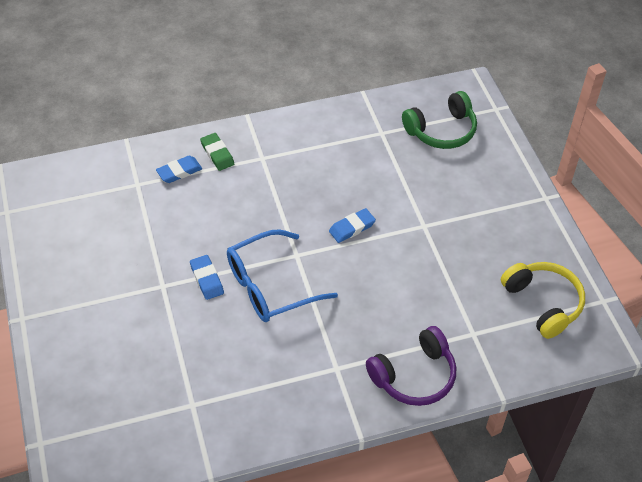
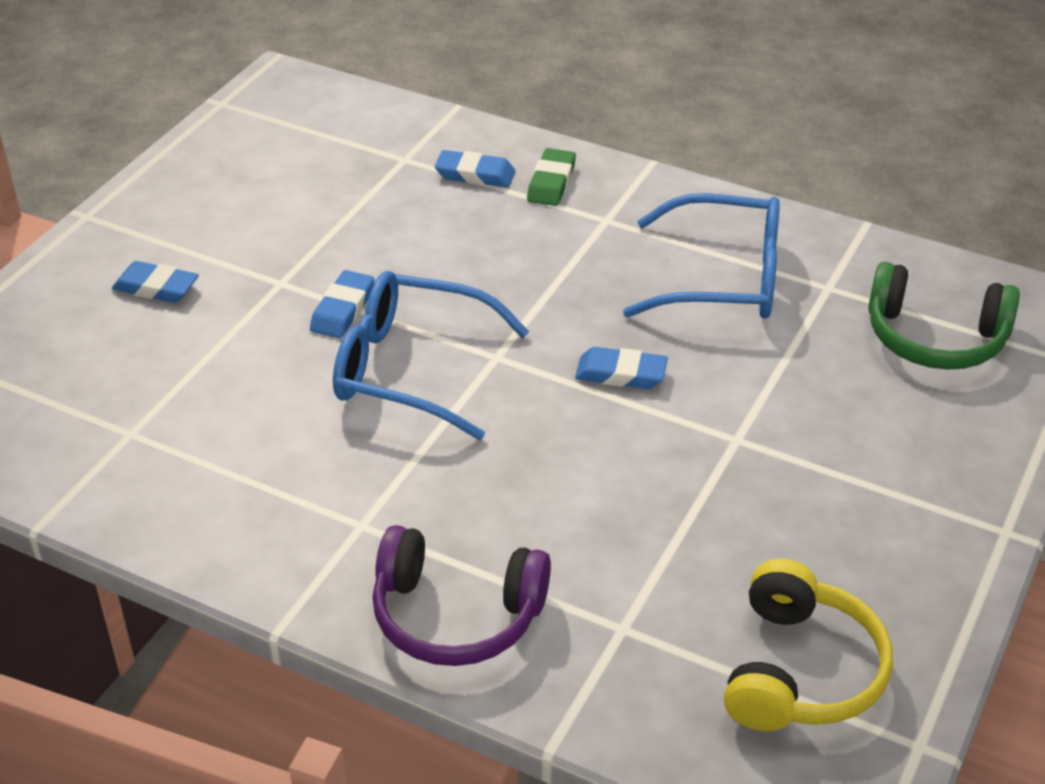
camera: 45 degrees right, 10 degrees down
none -> blue eraser [112,261,199,303]
none -> blue glasses [623,193,780,319]

